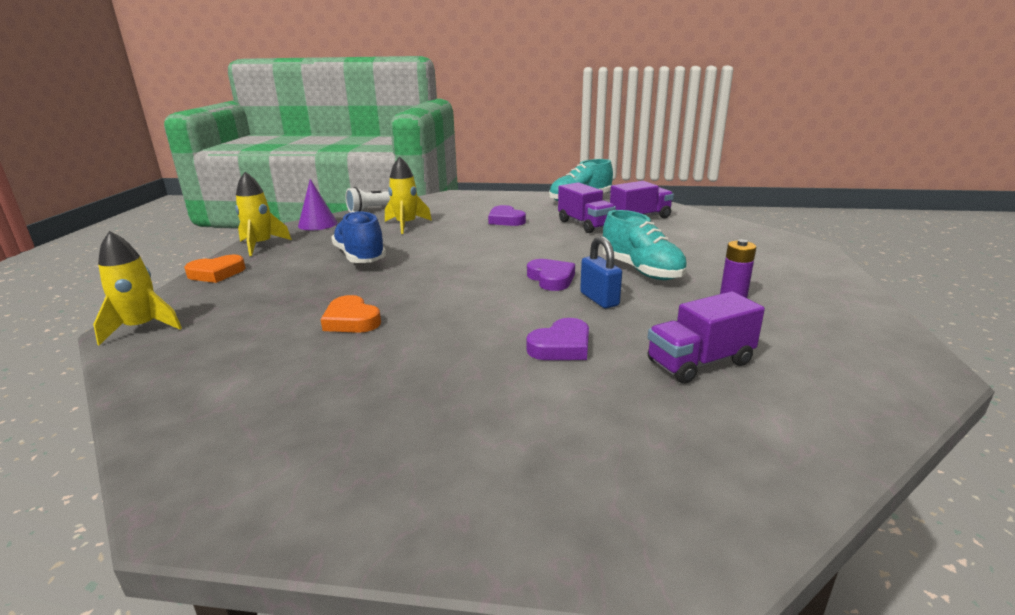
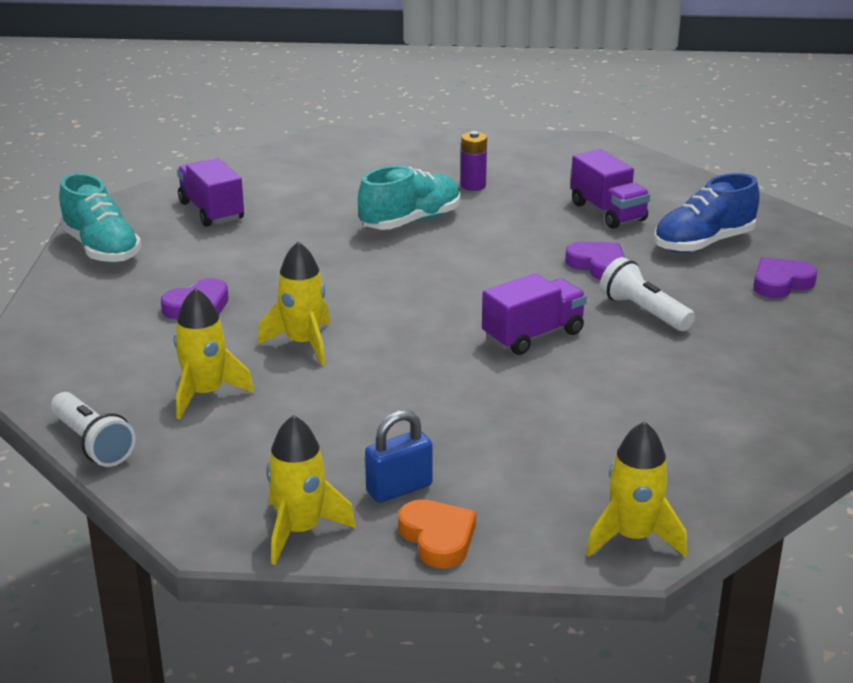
camera: 95 degrees left, 5 degrees up
purple cone [298,179,338,230] -> none
orange heart [320,295,381,333] -> none
blue shoe [331,211,386,263] -> blue shoe moved to [654,173,760,253]
purple heart [527,259,575,291] -> purple heart moved to [753,257,817,298]
purple truck [558,182,616,233] -> purple truck moved to [482,273,587,355]
blue padlock [580,236,622,308] -> blue padlock moved to [365,410,433,503]
none -> yellow rocket [258,242,330,365]
none -> white flashlight [600,257,695,331]

